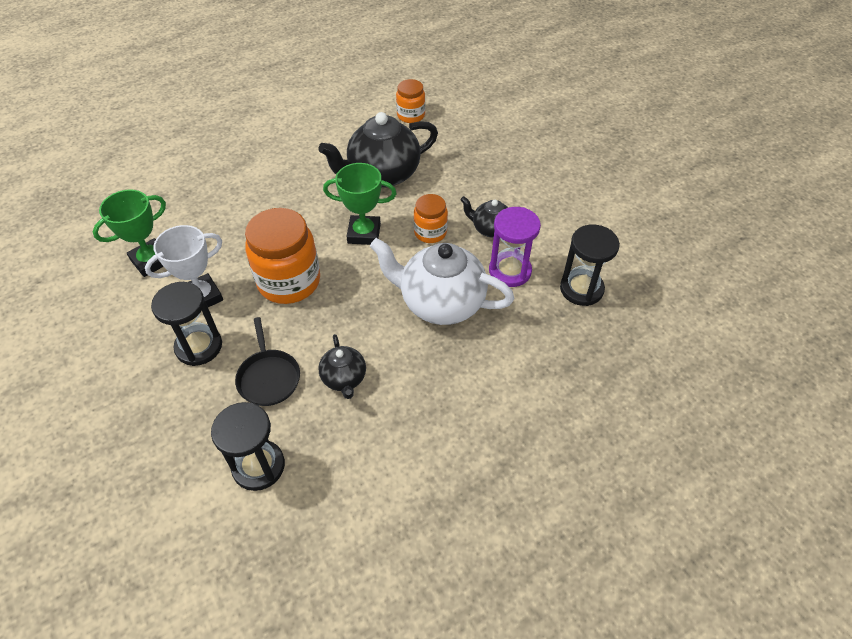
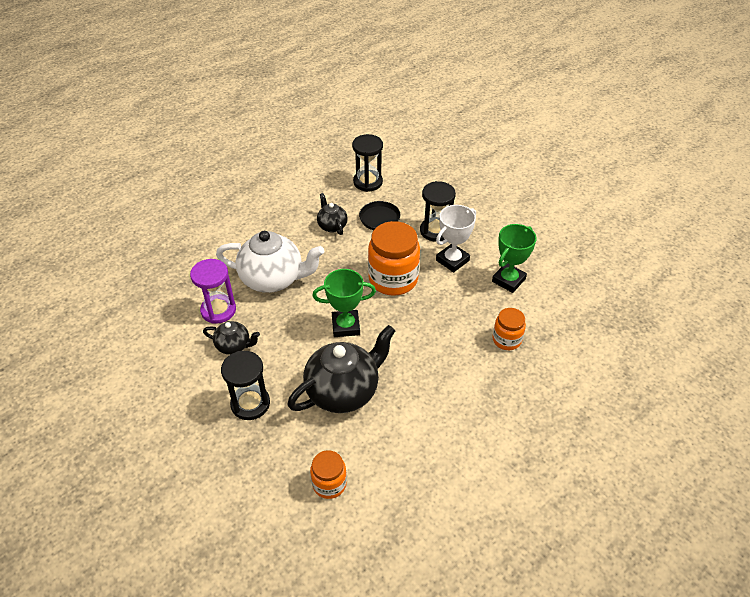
camera: 170 degrees right, 5 degrees down
orange jar [414,194,448,243] -> orange jar moved to [492,308,526,350]
black hourglass [560,225,620,306] -> black hourglass moved to [221,351,270,420]

